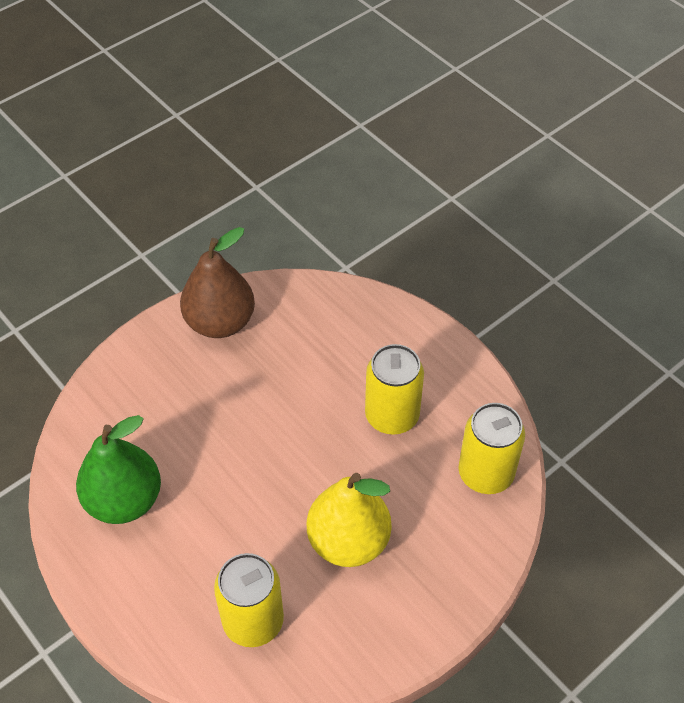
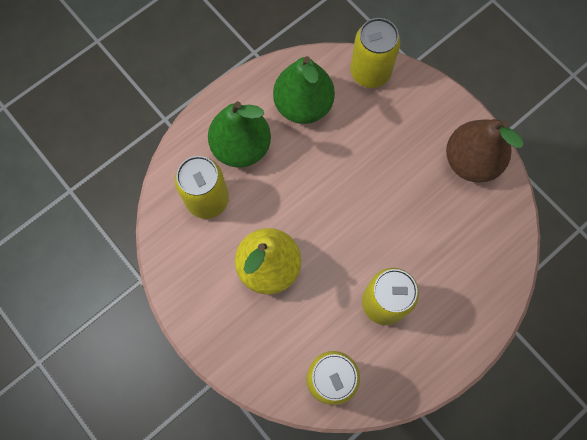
camera: 90 degrees right, 20 degrees up
none -> green pear [208,101,271,168]
none -> yellow can [350,18,400,88]

